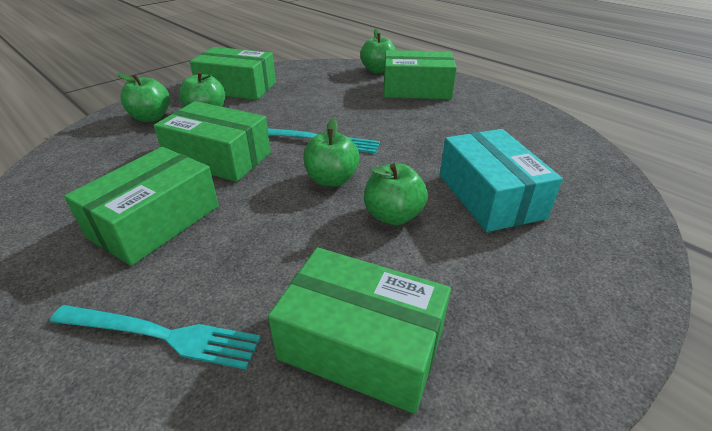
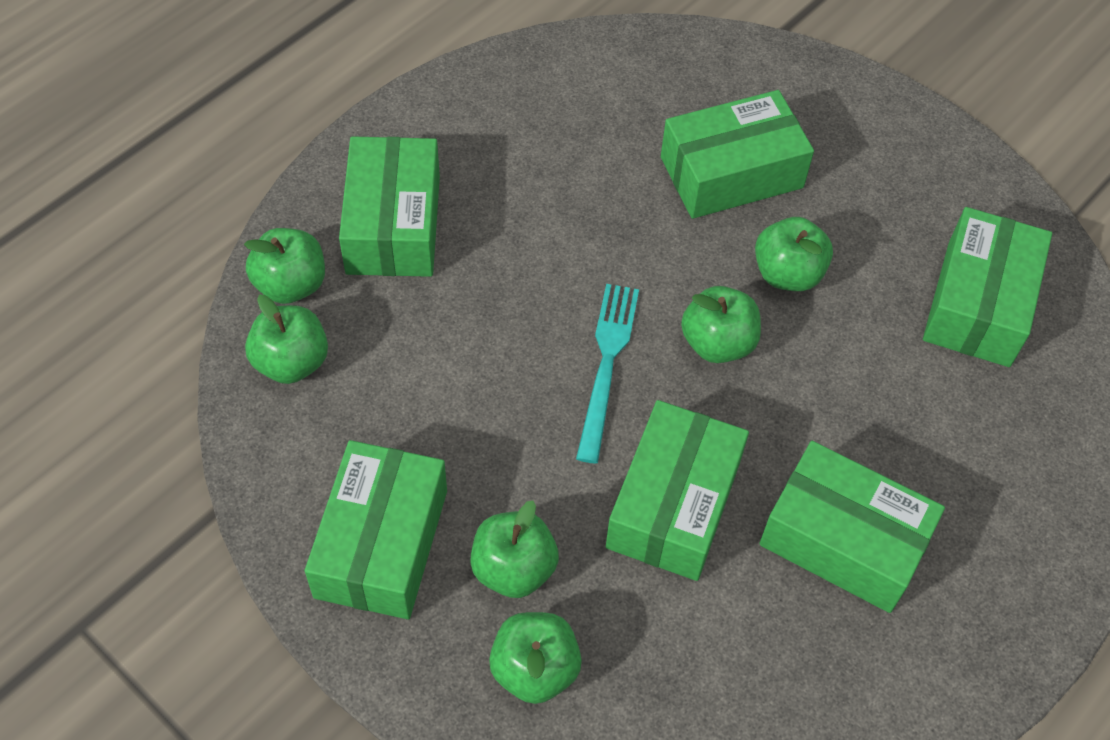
camera: 95 degrees left, 20 degrees up
turquoise fork [50,305,261,369] -> none
turquoise box [440,129,563,232] -> green box [661,90,814,219]
none -> green apple [245,295,328,384]

